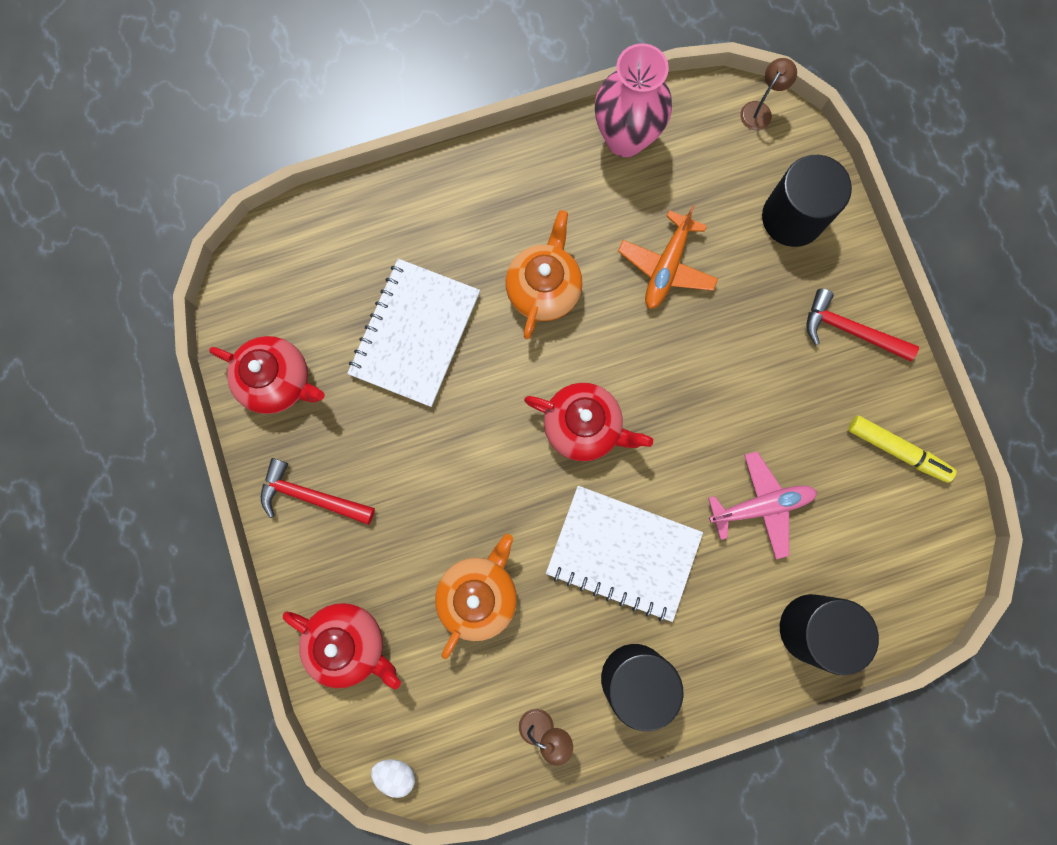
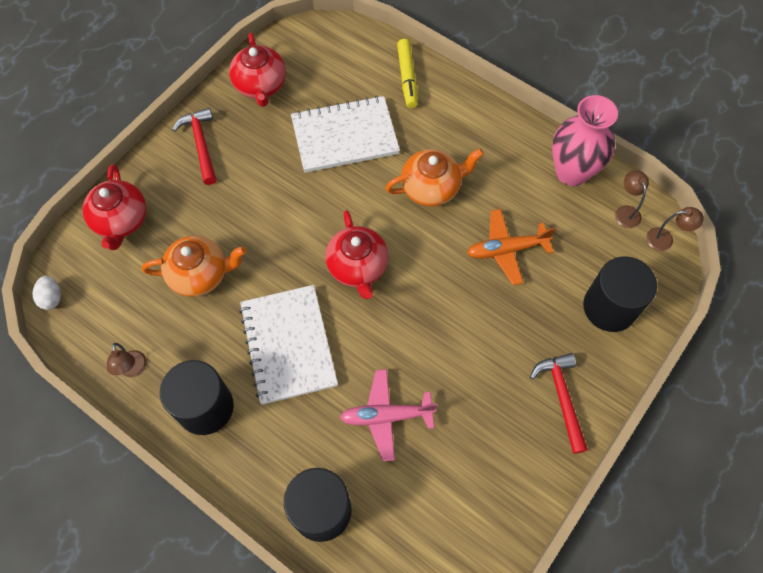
camera: 55 degrees right, 15 degrees down
pink plane [708,452,817,559] -> pink plane turned 135 degrees clockwise [340,369,438,461]
yellow marker [848,416,957,483] -> yellow marker moved to [397,39,418,108]
none -> brown lamp [615,170,649,228]

